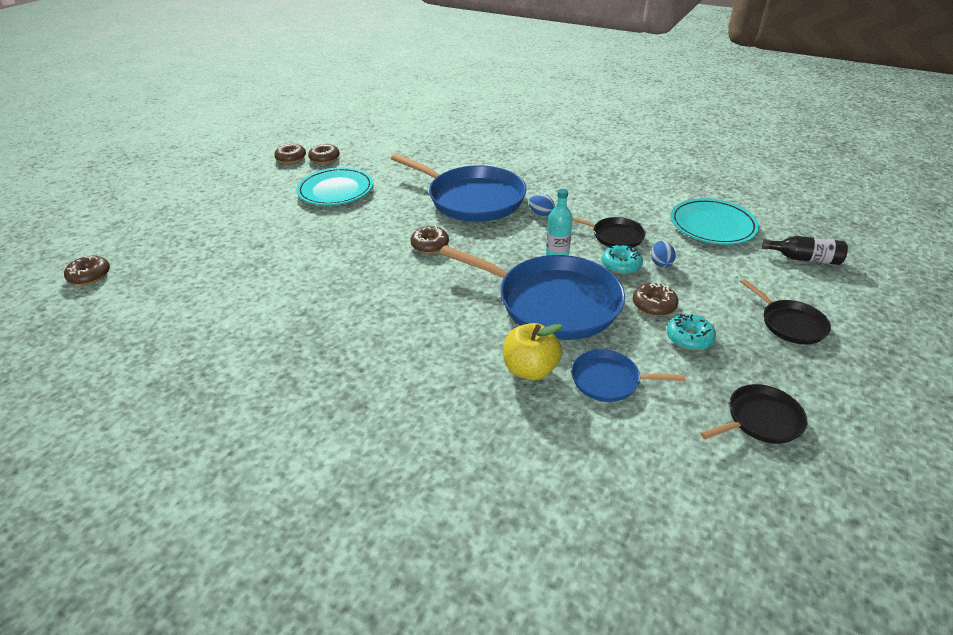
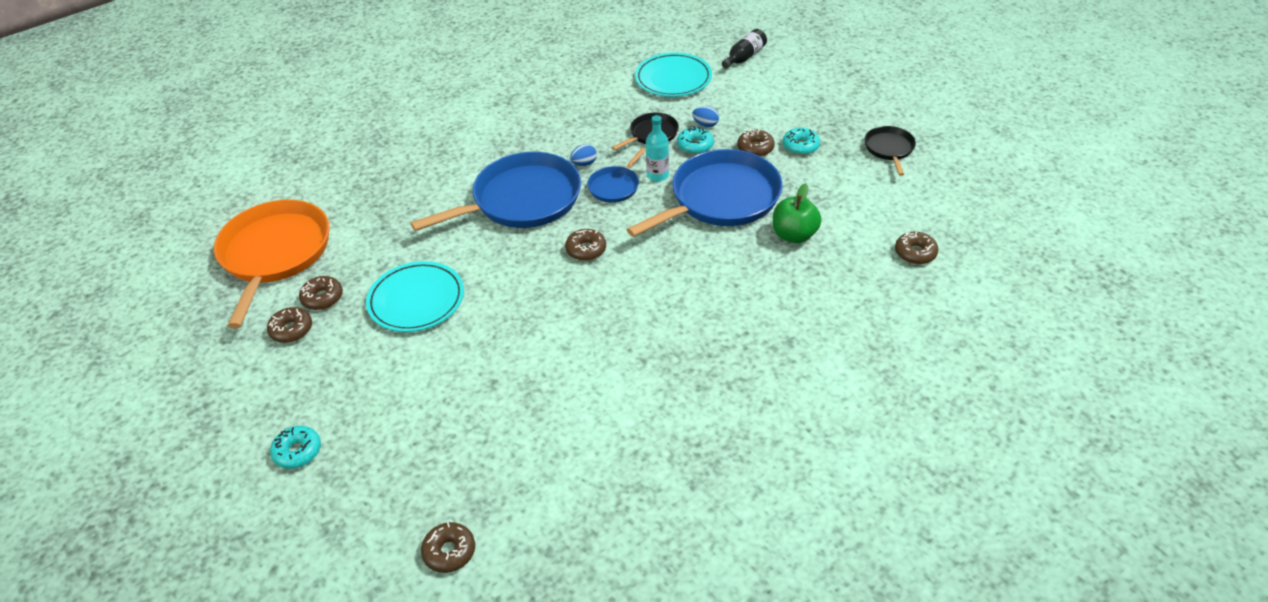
camera: 65 degrees left, 5 degrees up
yellow apple [503,323,563,380] -> green apple [773,183,821,243]
blue pan [571,349,685,402] -> blue pan moved to [587,148,646,203]
black pan [741,279,831,345] -> none
none -> orange pan [214,200,330,329]
none -> turquoise donut [270,426,321,469]
none -> brown donut [895,232,939,264]

